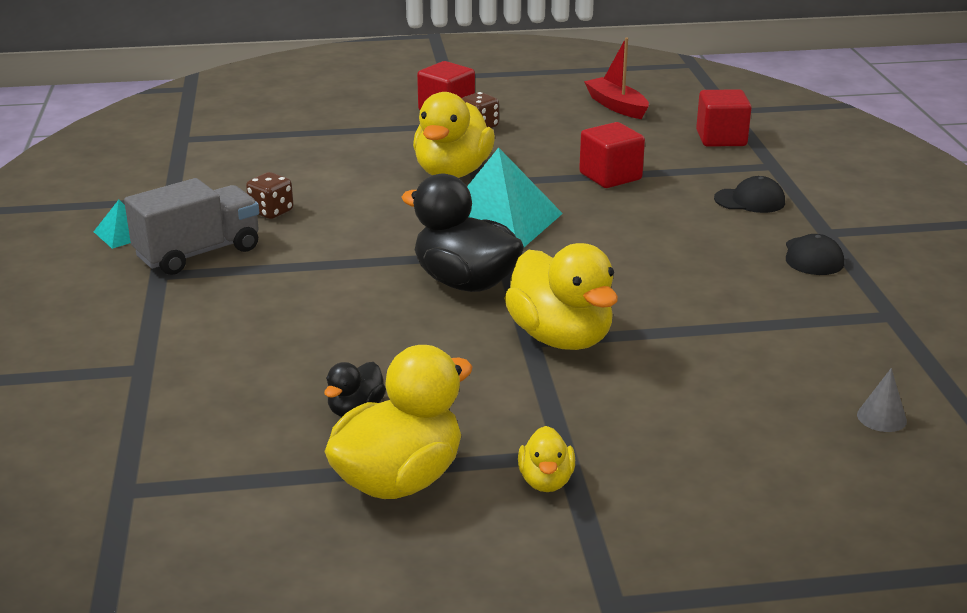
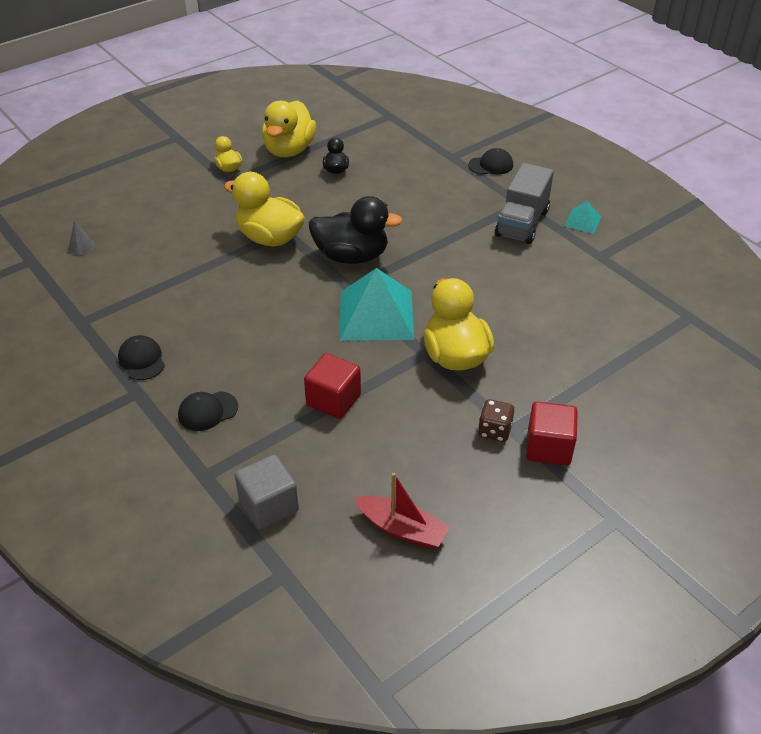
camera: 150 degrees right, 15 degrees up
brown dice [246,172,293,219] -> none
red cube [696,89,752,147] -> grey cube [235,455,299,529]
none -> black cap [468,148,513,175]

